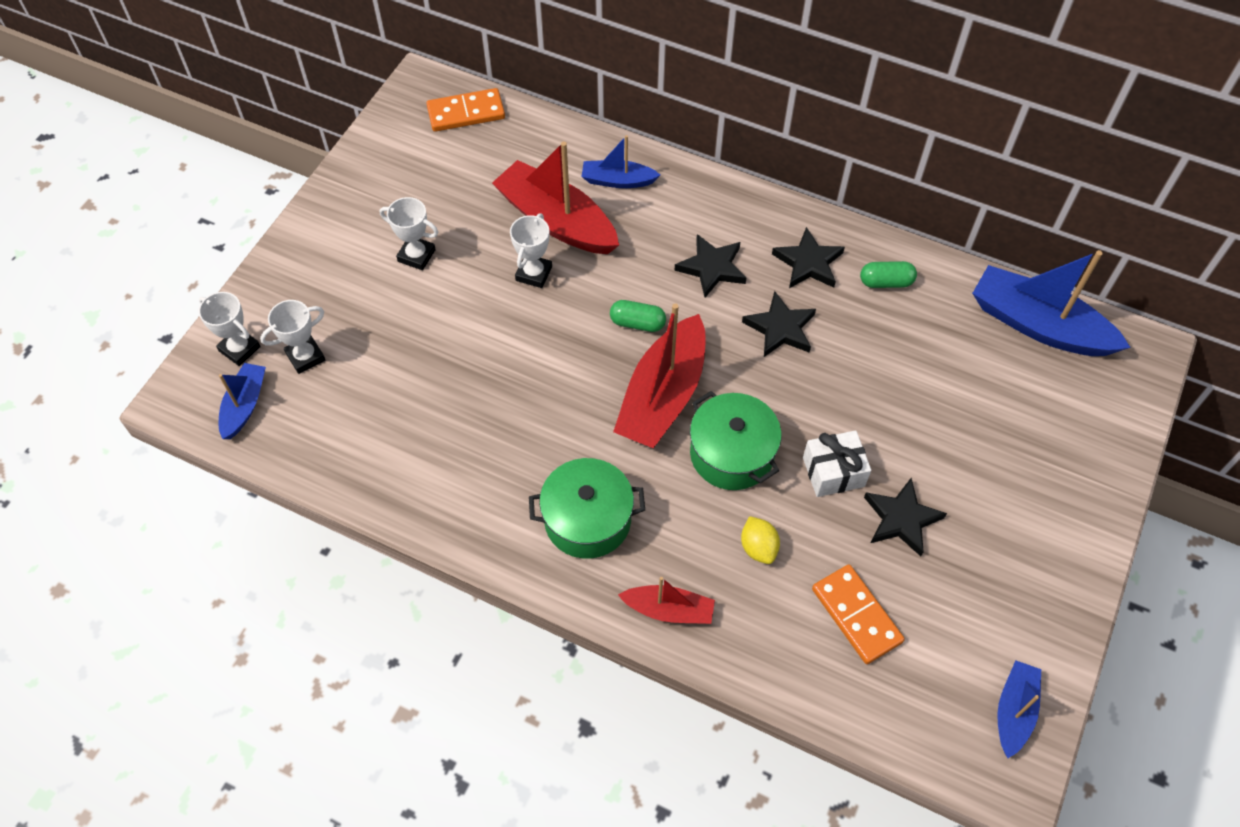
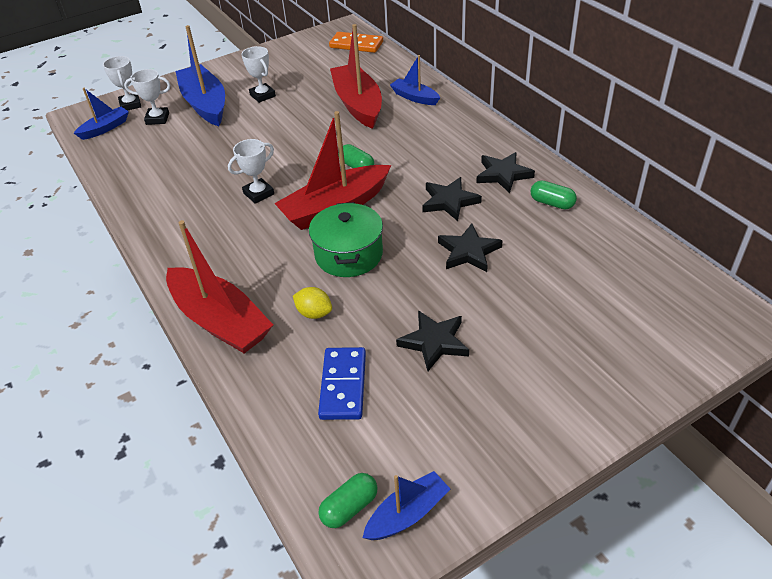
camera: 35 degrees right, 15 degrees down
white trophy [510,213,552,288] -> white trophy moved to [228,139,274,204]
green pot [529,458,645,559] -> none
red boat [618,577,715,624] -> red boat [166,220,273,353], size x1.85
black star [674,234,746,298] -> black star moved to [438,224,503,272]
yellow lemon [741,516,780,564] -> yellow lemon turned 75 degrees counterclockwise [293,287,332,319]
white gift [803,430,871,497] -> none
orange domino [812,564,905,664] -> blue domino [318,347,366,420]
blue boat [972,250,1131,356] -> blue boat moved to [176,25,225,126]
none -> green capsule [319,473,377,528]

